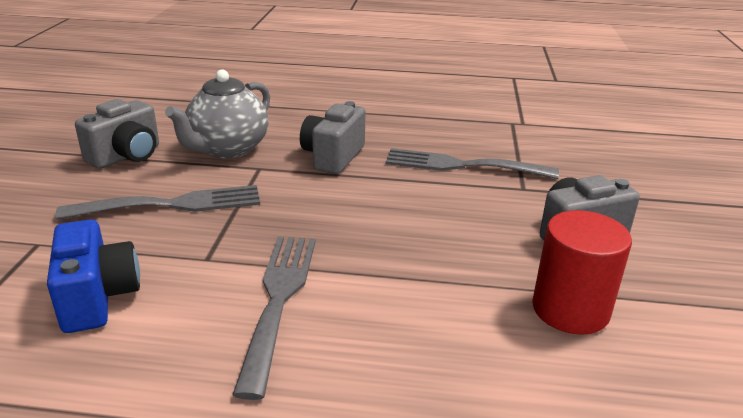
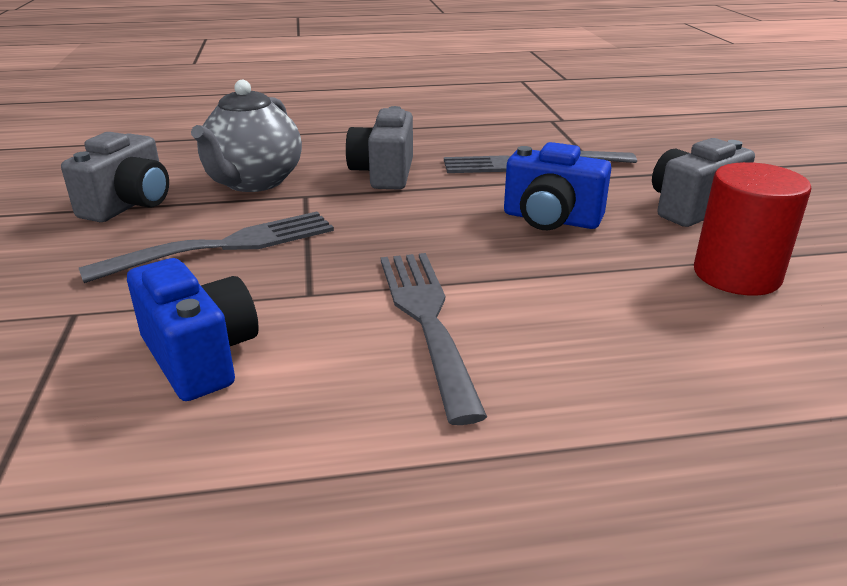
camera: 15 degrees left, 0 degrees up
none -> blue camera [504,142,611,230]

